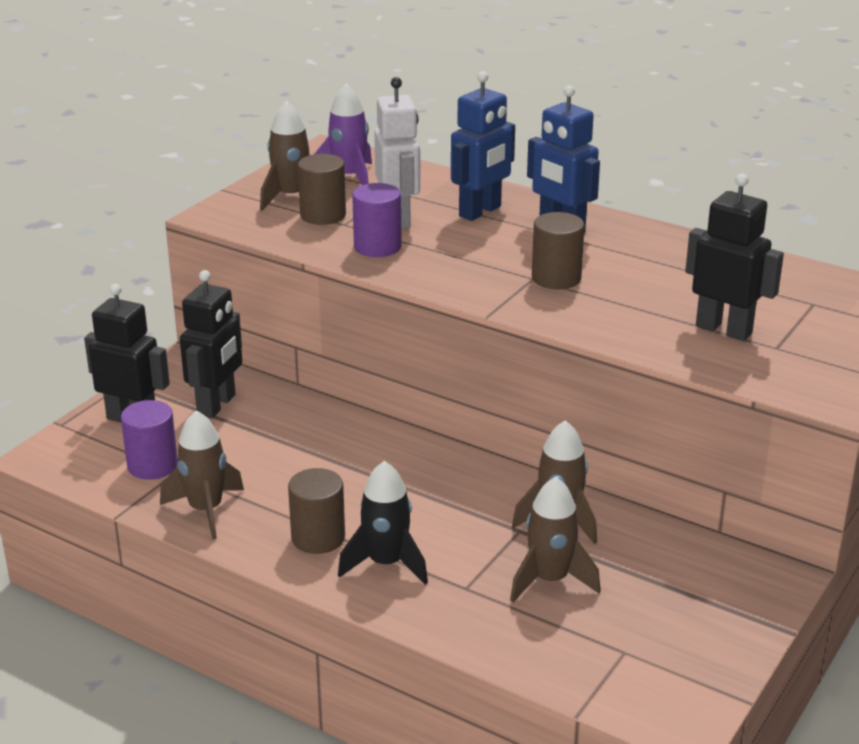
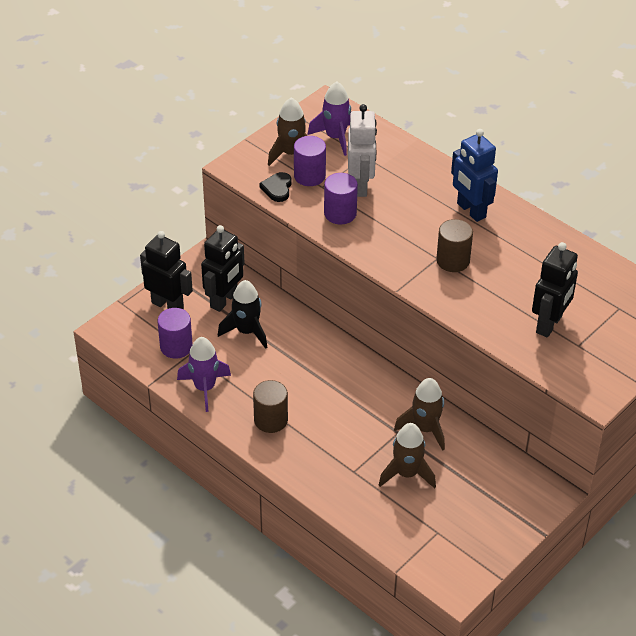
camera: 10 degrees right, 15 degrees up
brown rocket [160,410,244,539] -> purple rocket [177,337,231,412]
brown cylinder [298,154,346,225] -> purple cylinder [294,136,326,186]
black rocket [338,461,428,585] -> black rocket moved to [218,280,267,349]
blue robot [451,71,515,221] -> none
black robot [685,174,784,341] -> black robot turned 75 degrees clockwise [532,242,578,337]
none -> black heart [259,172,292,202]

